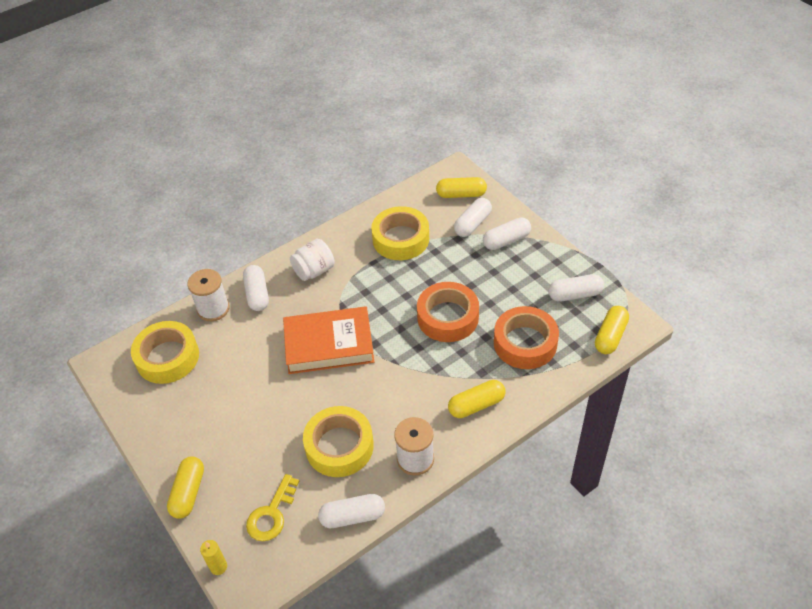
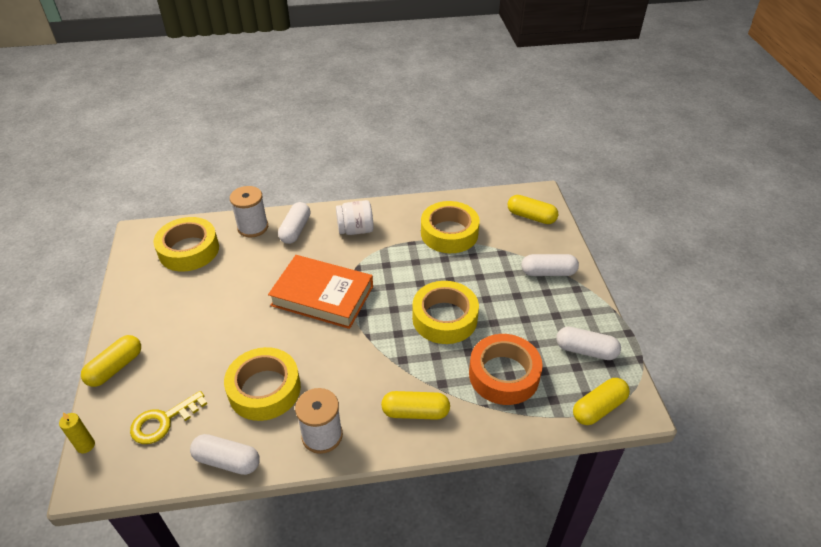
camera: 25 degrees right, 5 degrees down
orange tape [417,282,479,342] -> yellow tape [412,281,479,344]
white capsule [454,198,492,237] -> none

